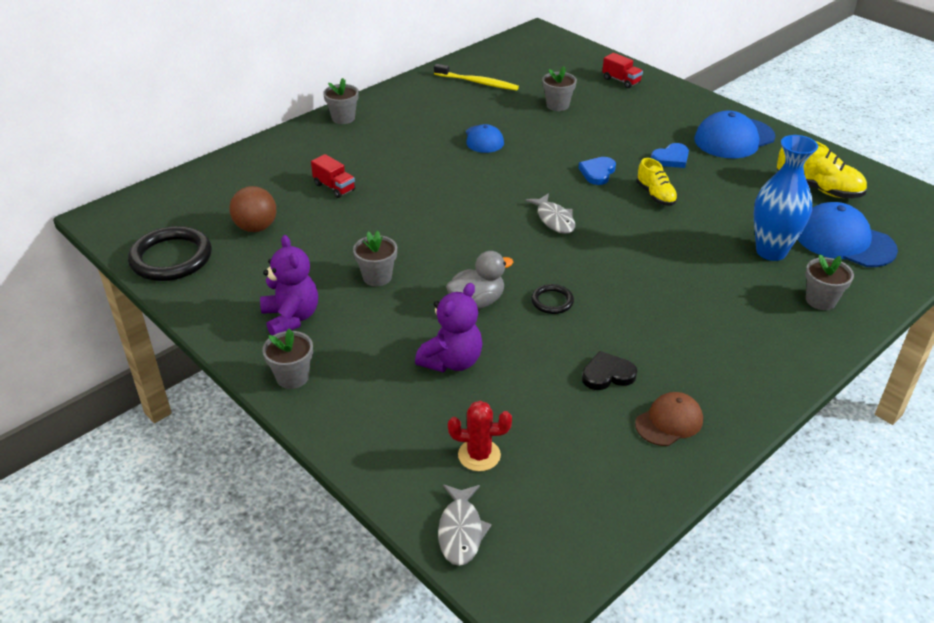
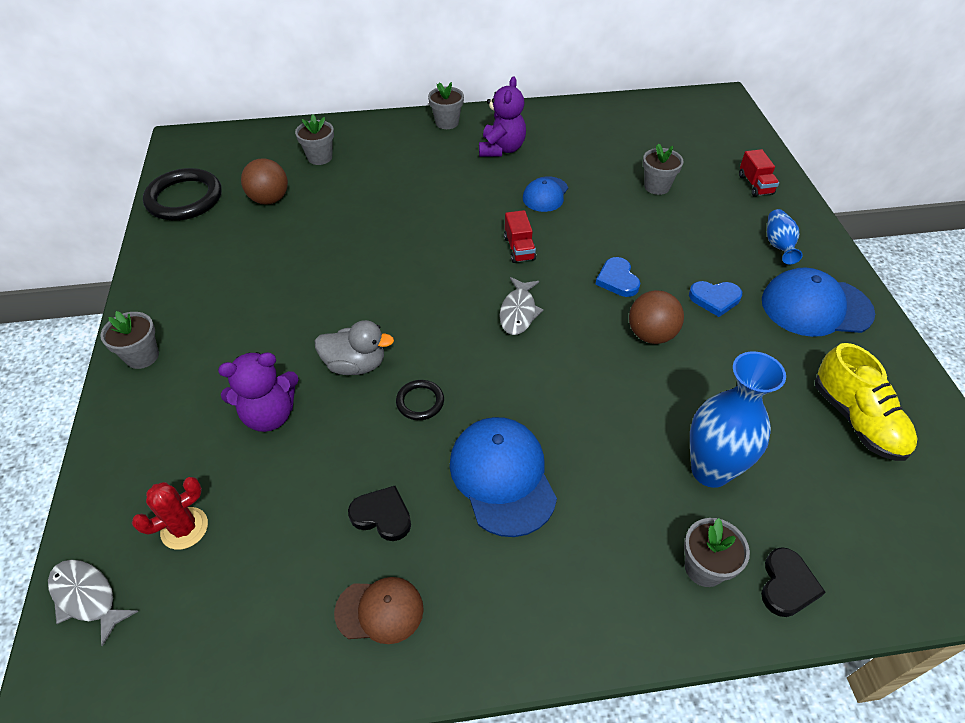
camera: 35 degrees right, 10 degrees up
purple teddy bear [260,235,318,336] -> purple teddy bear moved to [479,76,526,157]
red truck [311,154,355,198] -> red truck moved to [504,210,536,263]
grey flower pot [353,231,397,286] -> grey flower pot moved to [295,114,334,165]
yellow toothbrush [434,64,519,90] -> none
grey fish [438,484,492,566] -> grey fish turned 90 degrees clockwise [48,560,139,646]
red cactus [448,401,512,471] -> red cactus turned 75 degrees counterclockwise [132,477,208,550]
blue heart [578,157,616,185] -> blue heart turned 75 degrees counterclockwise [595,257,640,297]
yellow shoe [636,158,678,206] -> brown ball [629,290,684,344]
blue cap [798,202,898,267] -> blue cap moved to [450,417,557,537]
none -> black heart [761,547,826,617]
none -> blue vase [767,209,803,265]

